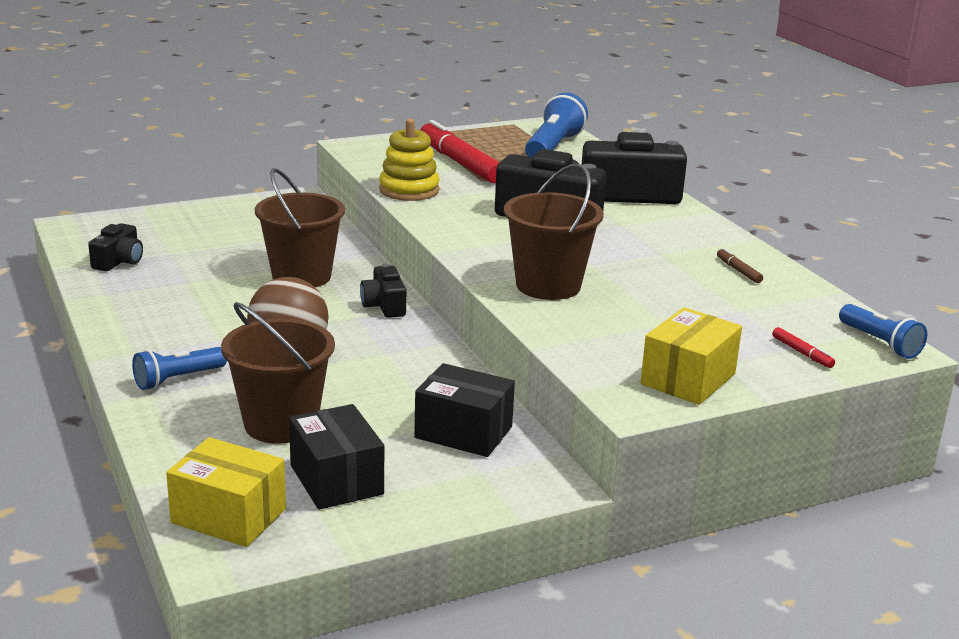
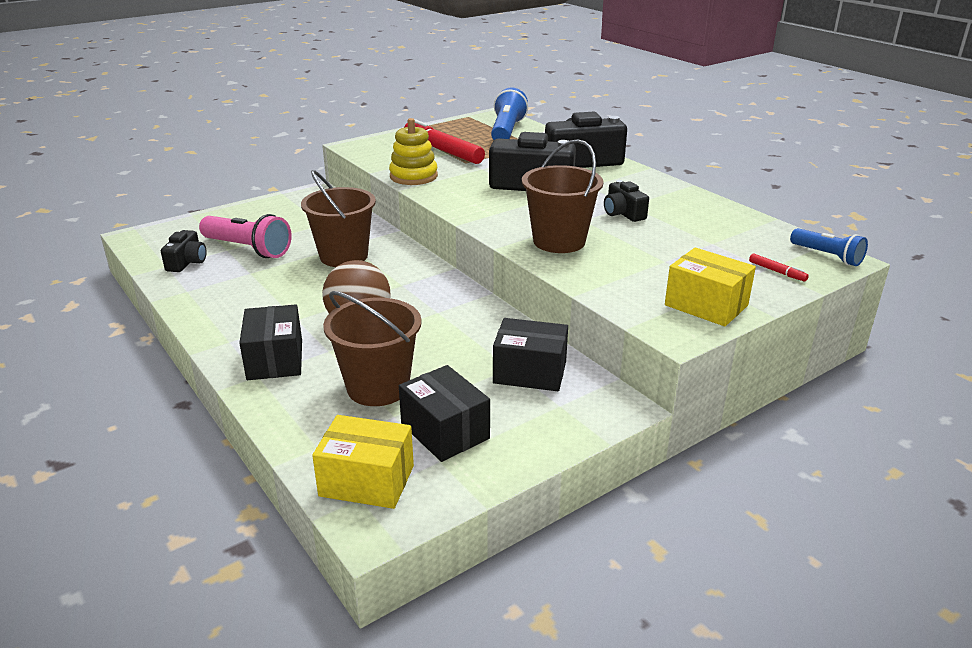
camera: 10 degrees left, 5 degrees up
blue flashlight [132,347,227,390] -> black box [239,304,302,380]
black camera [360,264,406,318] -> black camera moved to [604,180,649,222]
yellow box [640,307,742,405] -> yellow box turned 75 degrees counterclockwise [665,247,756,327]
brown marker [717,248,763,283] -> none
none -> pink flashlight [199,214,292,258]

